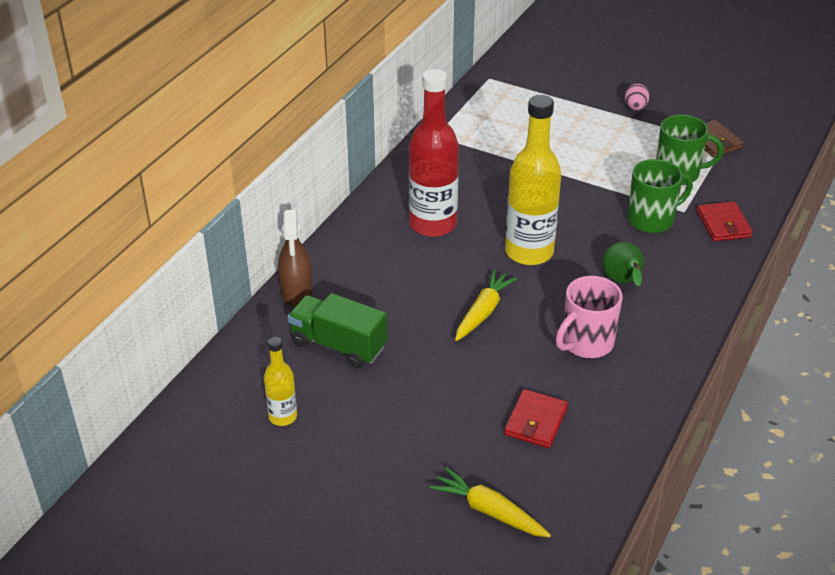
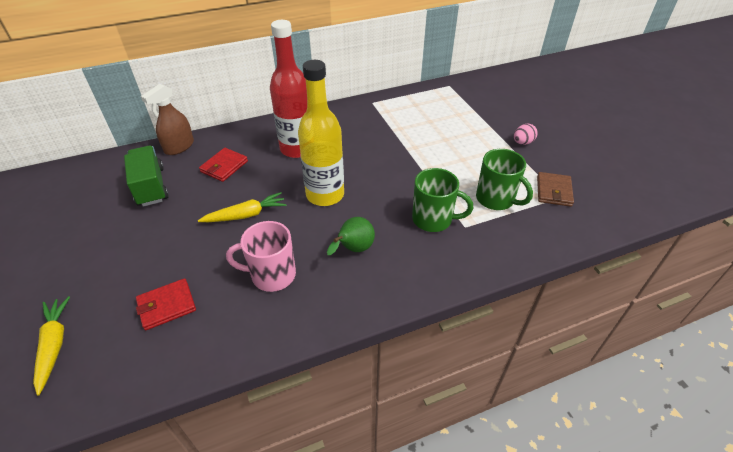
camera: 40 degrees right, 5 degrees up
yellow bottle [264,337,297,426] -> none
red wallet [697,201,753,241] -> red wallet moved to [199,148,248,182]

